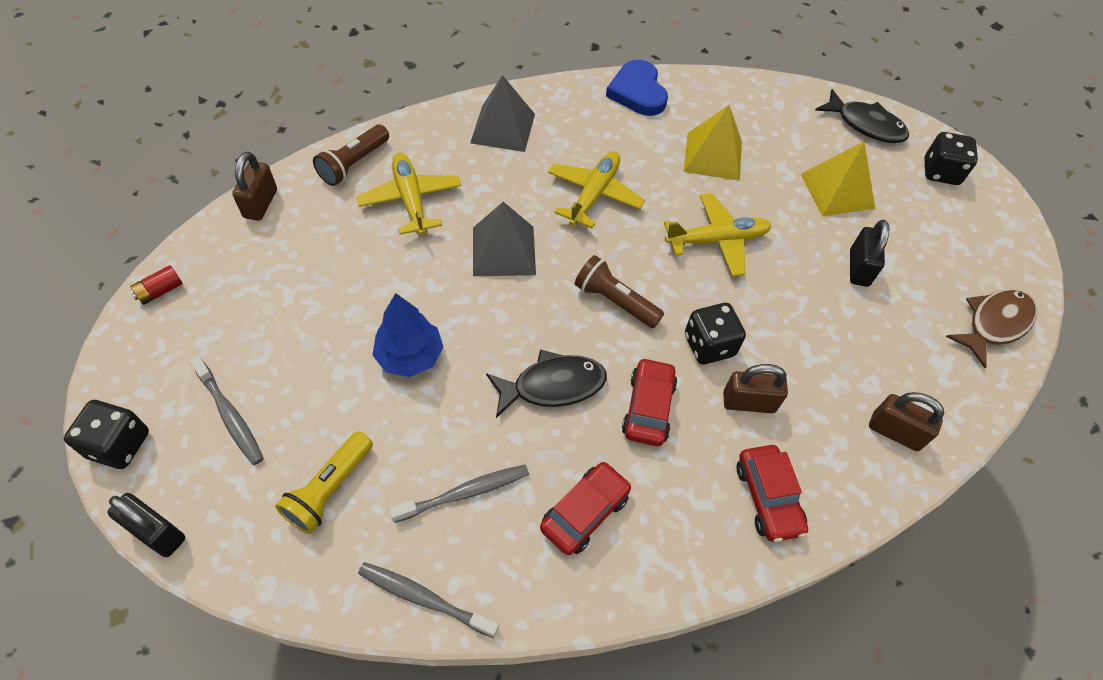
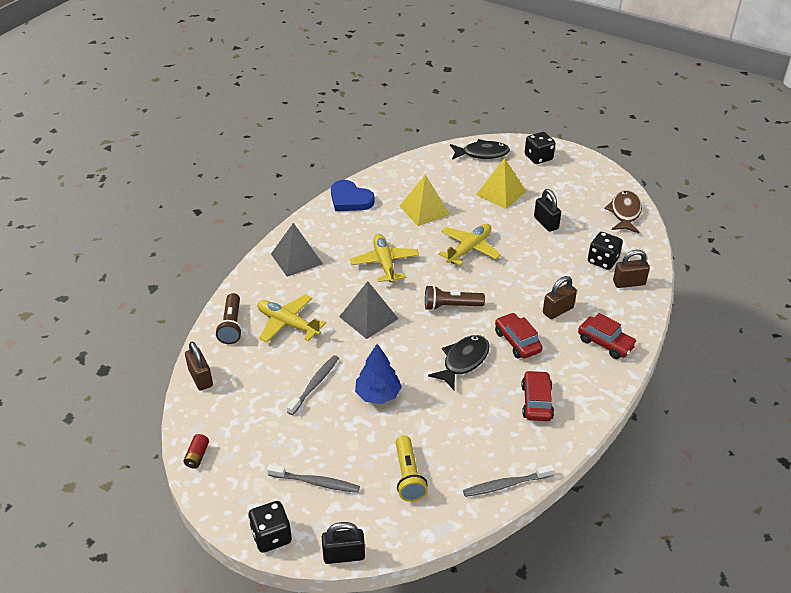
camera: 35 degrees left, 15 degrees down
grey toothbrush [389,465,529,523] -> grey toothbrush moved to [287,355,339,415]
black dice [685,303,746,364] -> black dice moved to [588,232,623,270]

